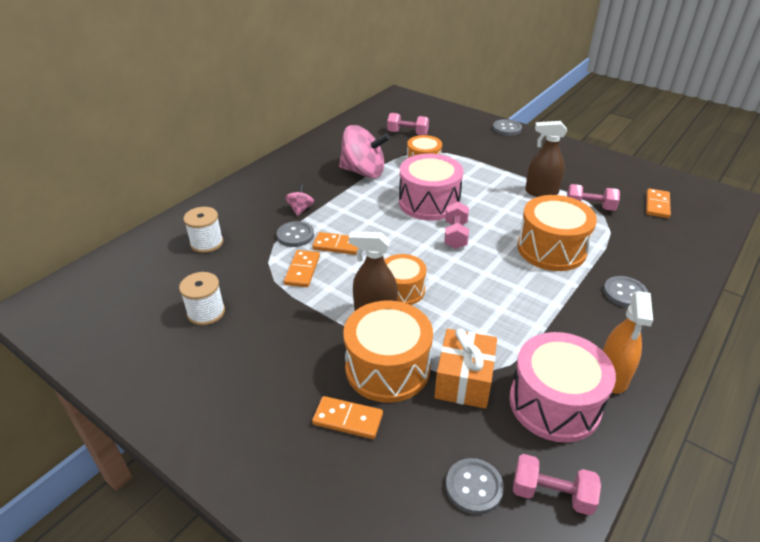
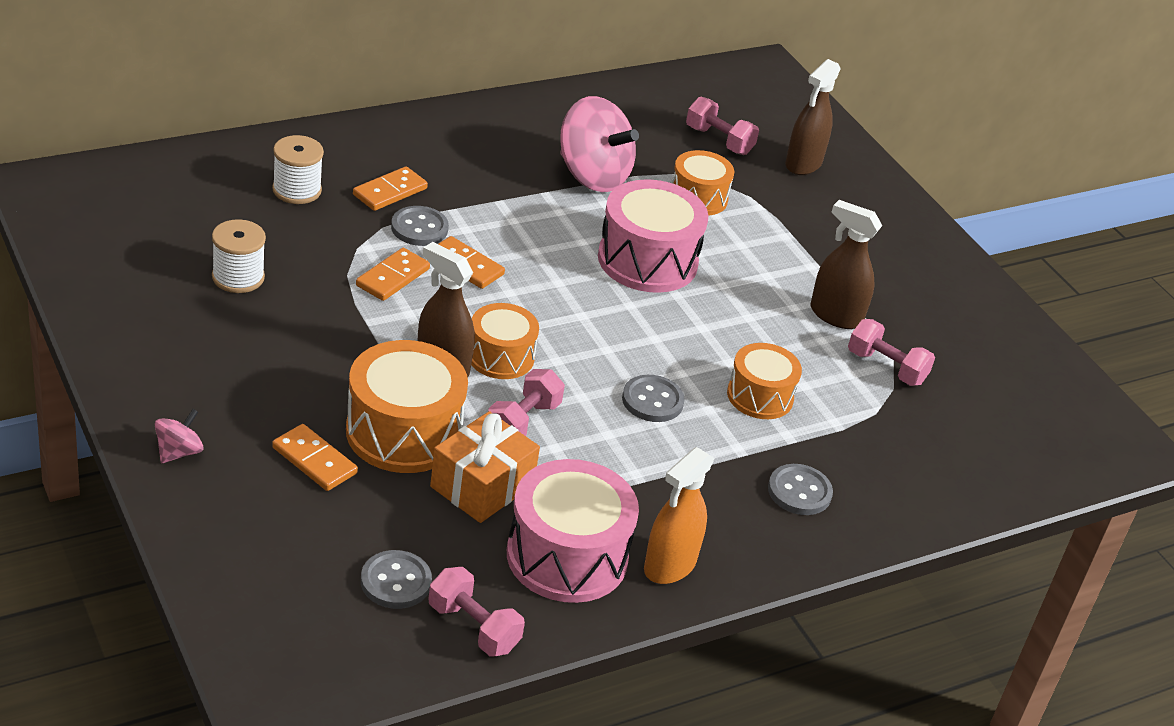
camera: 20 degrees right, 0 degrees up
pink spinning top [285,184,314,216] -> pink spinning top moved to [154,409,204,463]
pink dumbbell [444,202,469,249] -> pink dumbbell moved to [488,369,565,436]
grey button [493,119,522,136] -> grey button moved to [622,375,685,422]
orange drum [517,195,597,271] -> orange drum [727,343,802,419], size x0.62
orange domino [646,188,671,218] -> orange domino moved to [353,166,428,211]
none -> brown spray bottle [785,59,841,175]

